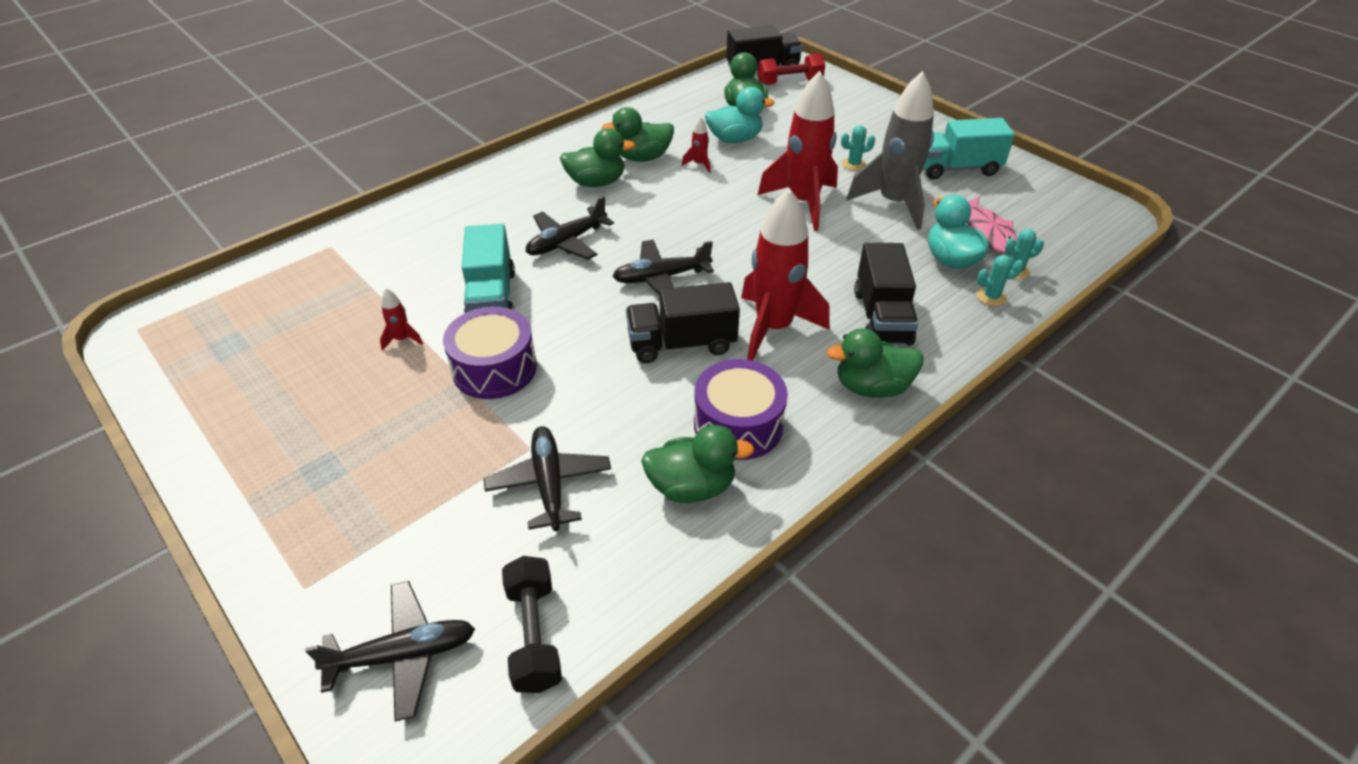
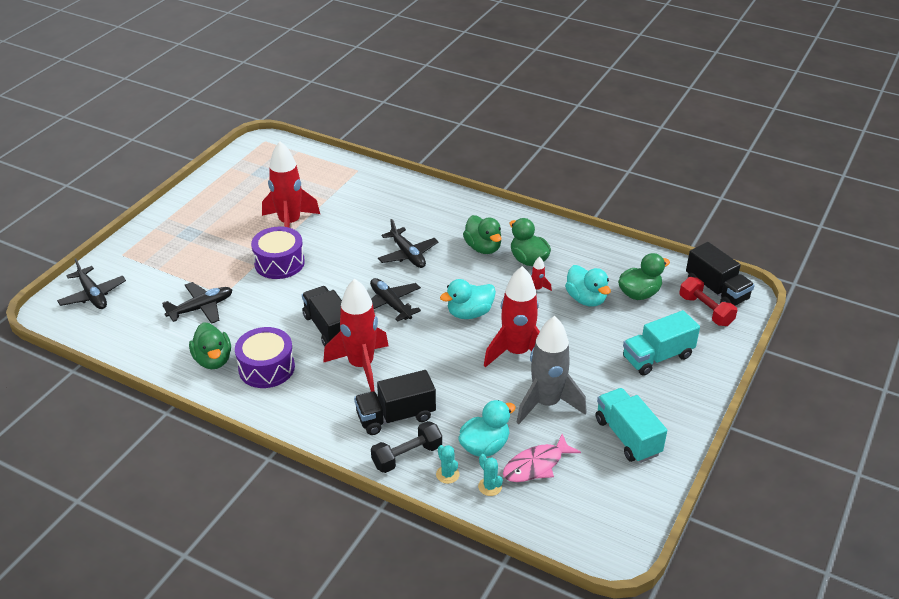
camera: 70 degrees right, 5 degrees down
red rocket [380,288,423,351] -> red rocket [262,141,320,228], size x2.48
turquoise truck [462,224,515,313] -> turquoise truck moved to [623,310,700,376]
black dumbbell [502,556,562,693] -> black dumbbell moved to [371,421,442,473]
black plane [526,196,614,260] -> black plane turned 150 degrees counterclockwise [378,219,439,268]
green duck [826,328,924,398] -> none
turquoise cactus [841,125,875,171] -> none
none -> turquoise duck [440,279,496,319]

